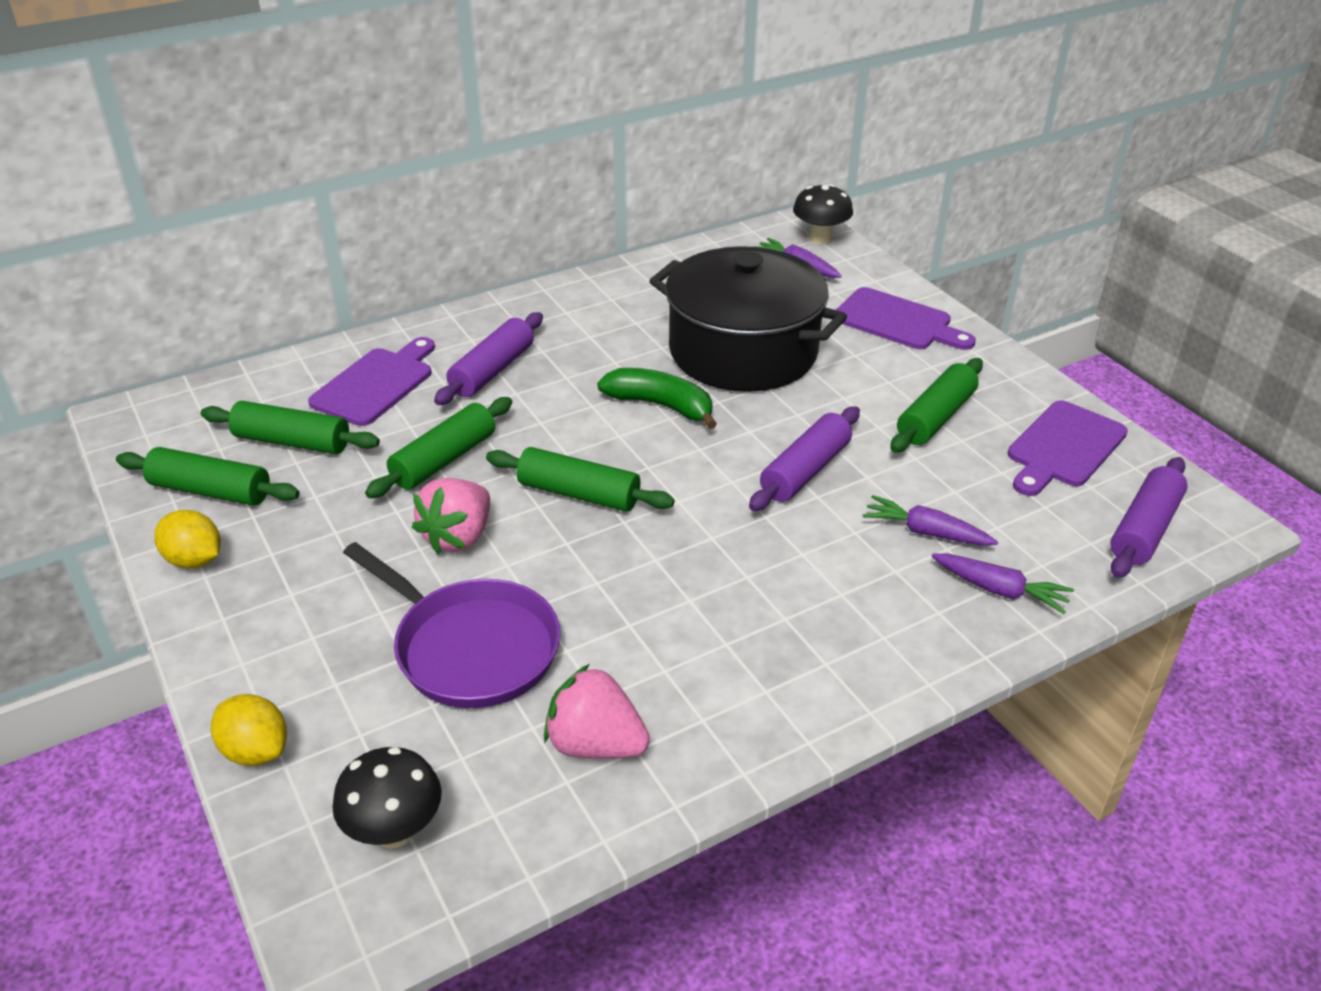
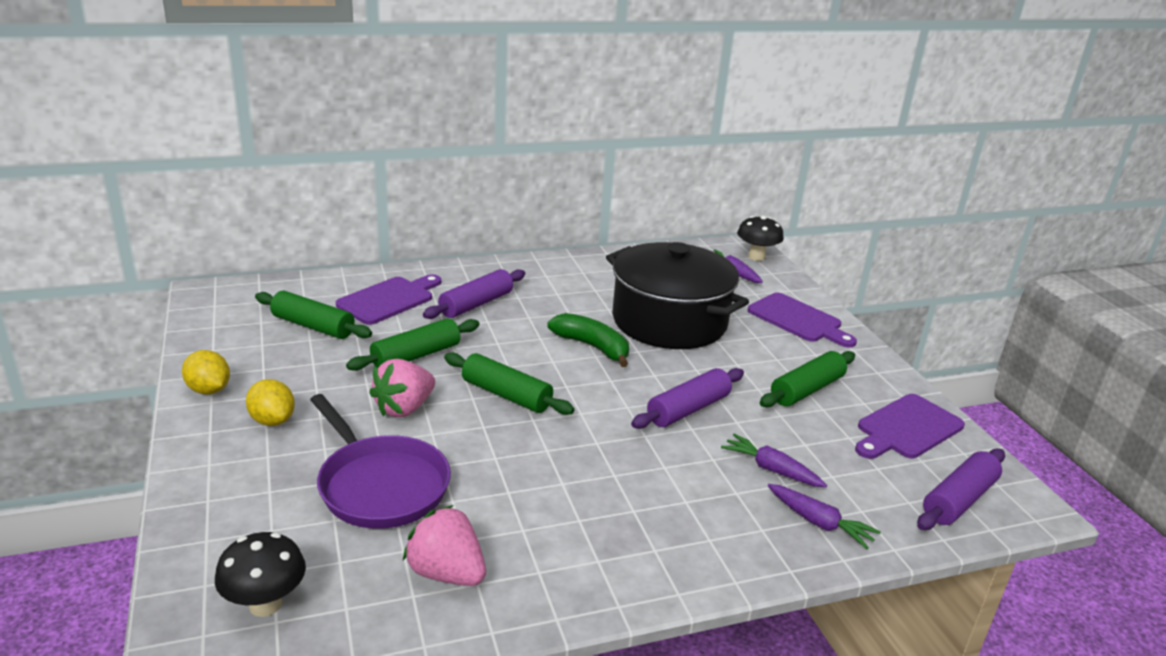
camera: 10 degrees right, 10 degrees down
green rolling pin [116,447,300,506] -> none
yellow lemon [211,694,287,766] -> yellow lemon moved to [246,379,295,426]

